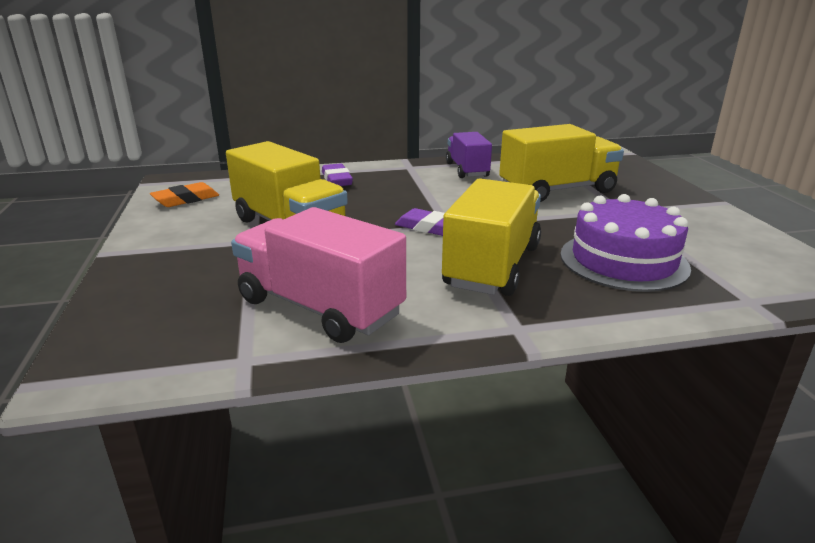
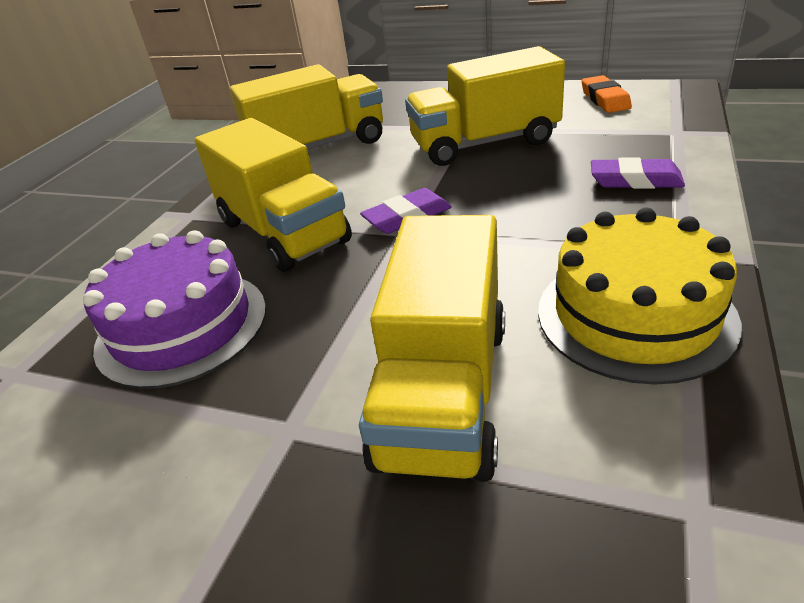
camera: 125 degrees right, 10 degrees up
pink truck [231,207,406,343] -> yellow truck [230,64,383,149]
purple truck [446,132,492,178] -> yellow cake [538,208,742,385]

